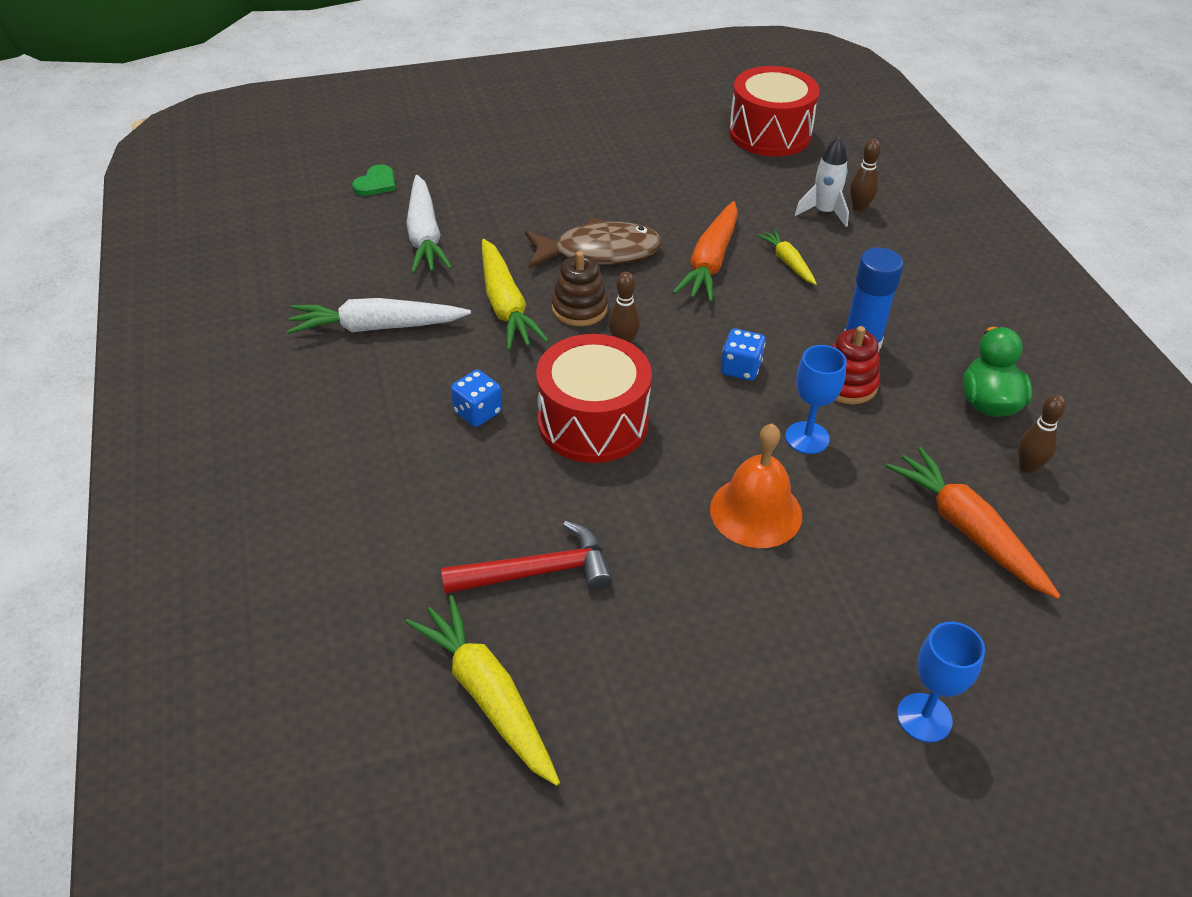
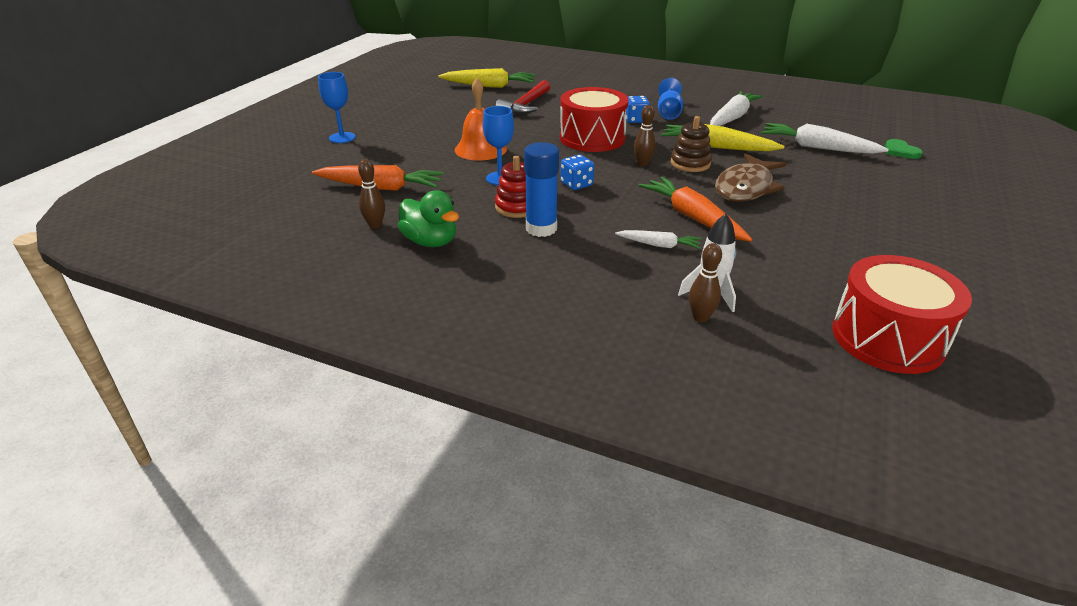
camera: 130 degrees right, 10 degrees down
yellow carrot [757,229,817,285] -> white carrot [615,230,702,249]
none -> blue goblet [658,78,683,120]

